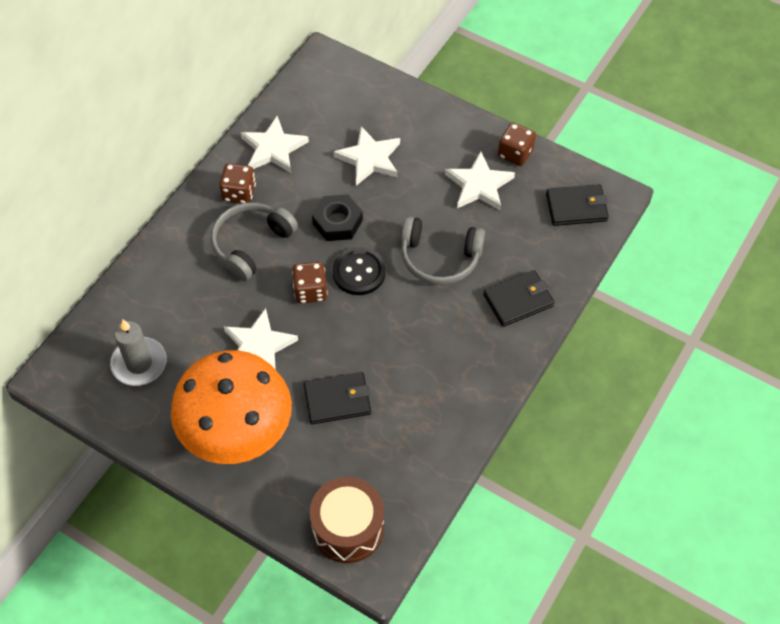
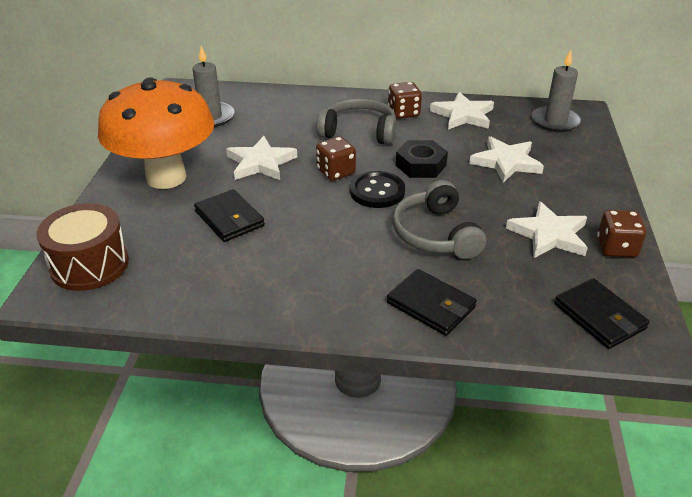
camera: 65 degrees right, 20 degrees down
none -> grey candle [532,50,581,132]

